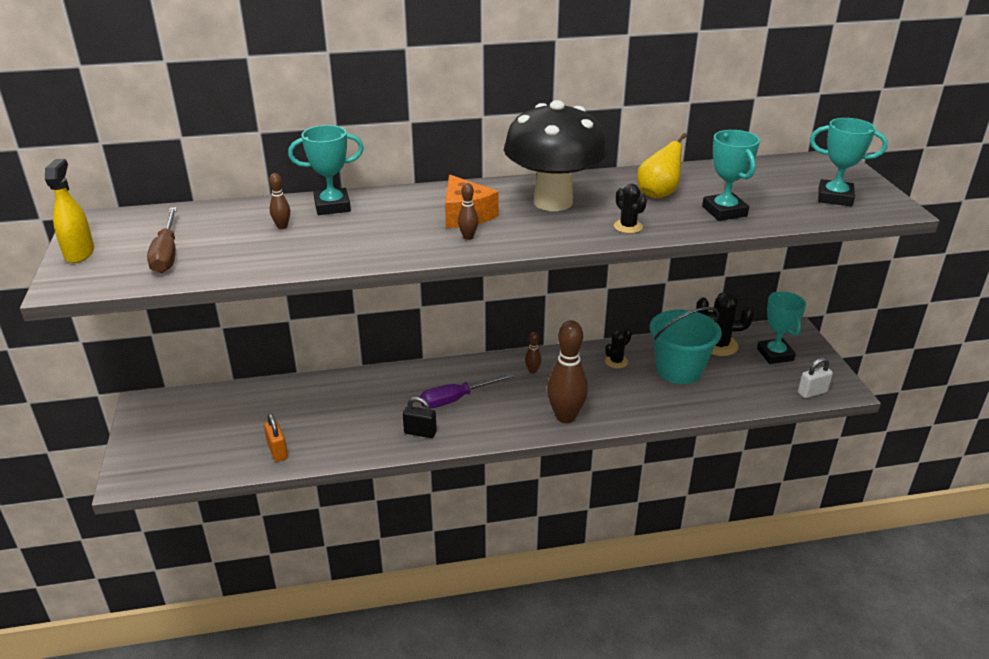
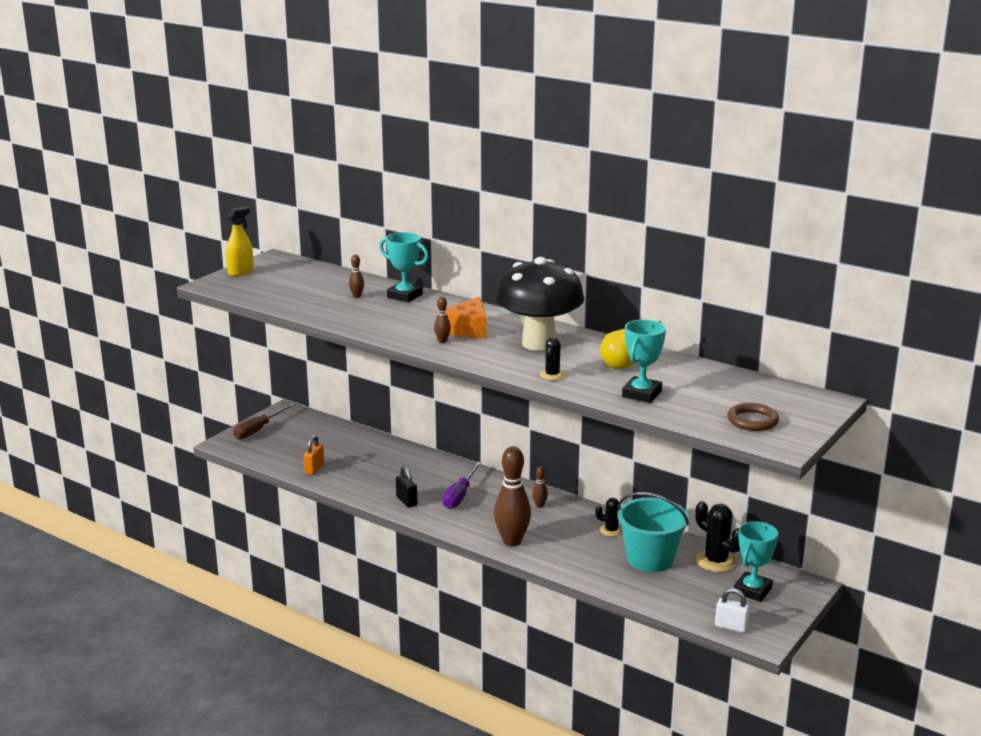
camera: 45 degrees right, 10 degrees down
brown screwdriver [147,207,177,273] -> brown screwdriver moved to [233,403,295,439]
purple screwdriver [420,373,515,409] -> purple screwdriver turned 90 degrees counterclockwise [443,462,482,509]
turquoise trophy [810,118,888,206] -> brown ring [727,403,779,431]

